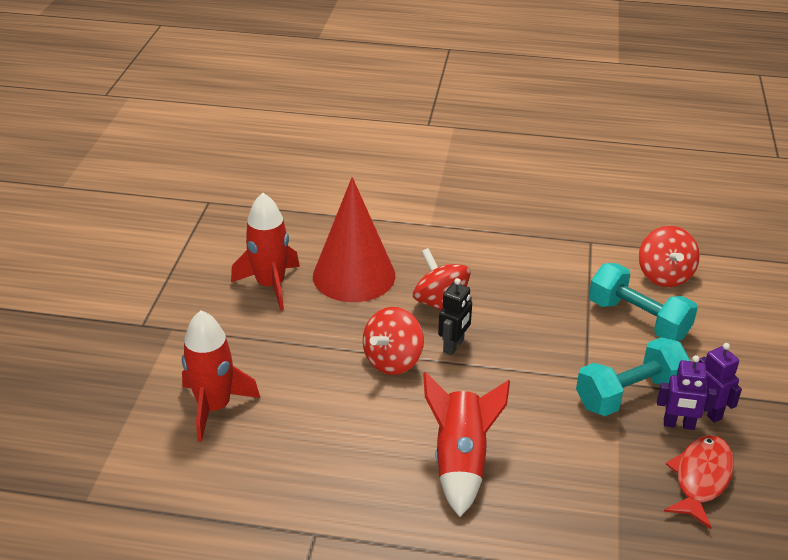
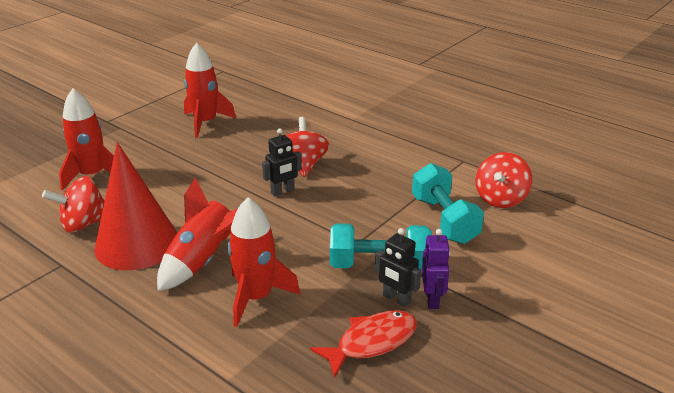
camera: 30 degrees right, 5 degrees down
red cone [313,177,396,302] -> red cone moved to [94,142,177,270]
red spinning top [363,307,424,375] -> red spinning top moved to [42,176,105,233]
purple robot [657,355,717,430] -> black robot [375,228,421,307]
none -> red rocket [228,197,300,327]

